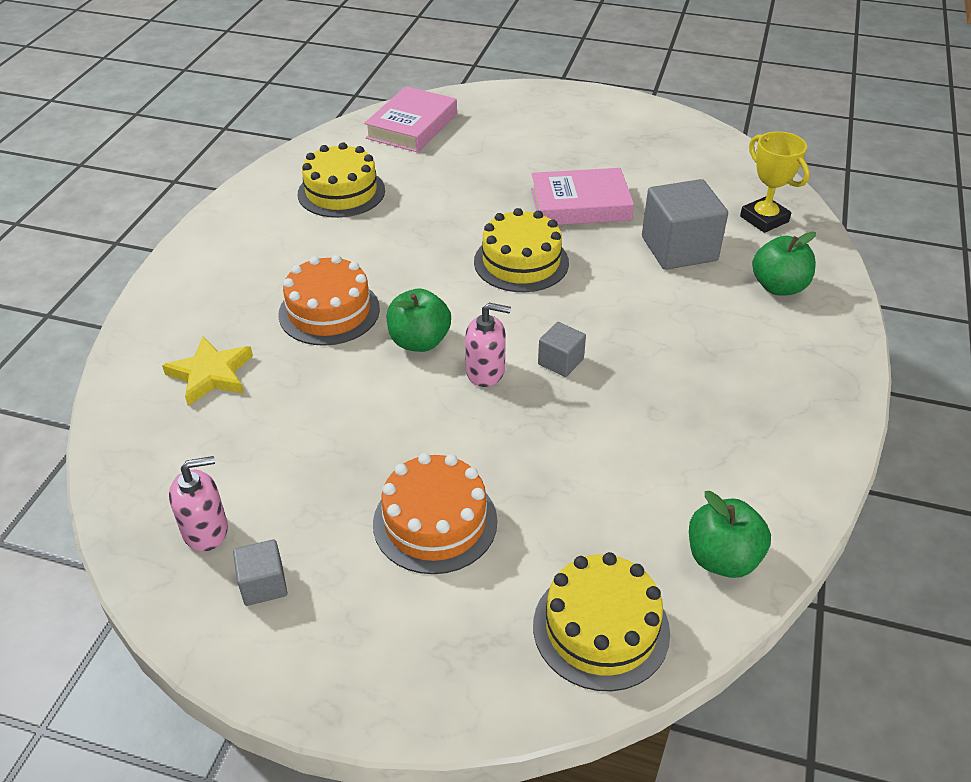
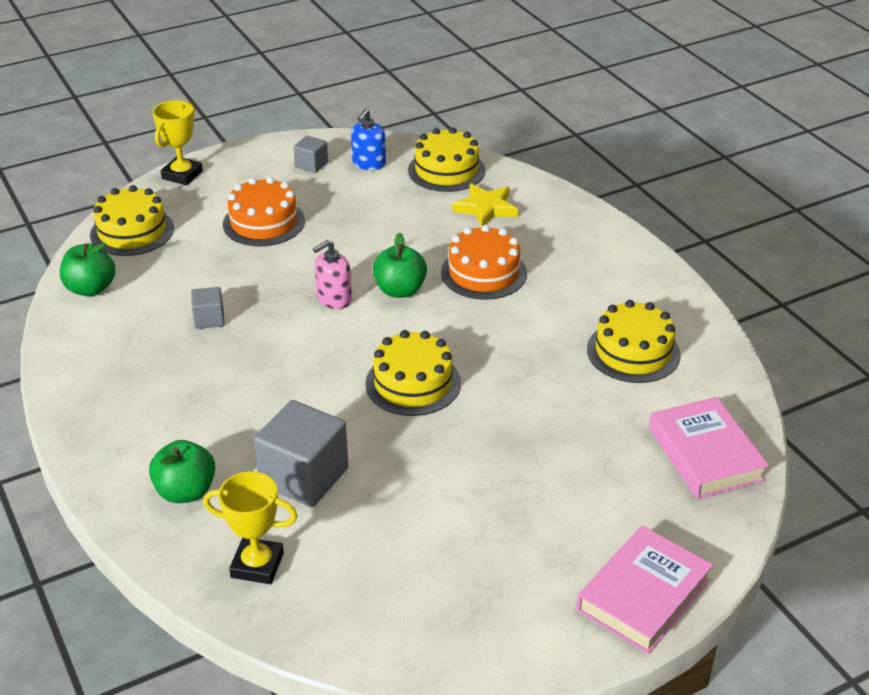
camera: 135 degrees right, 5 degrees down
pink soap dispenser [169,456,228,551] -> blue soap dispenser [351,109,386,170]
pink book [531,168,634,225] -> pink book moved to [576,525,713,654]
grey cube [538,322,586,377] -> grey cube moved to [191,287,224,329]
none -> yellow trophy [153,100,203,185]
none -> yellow cake [408,127,485,192]

